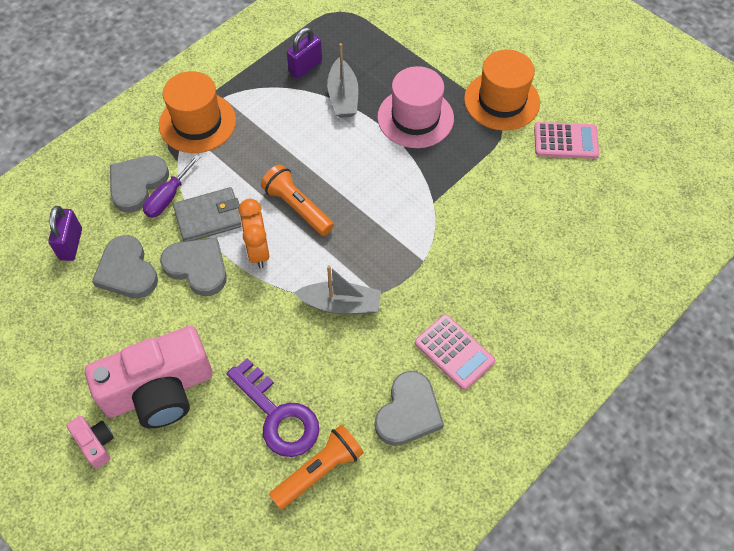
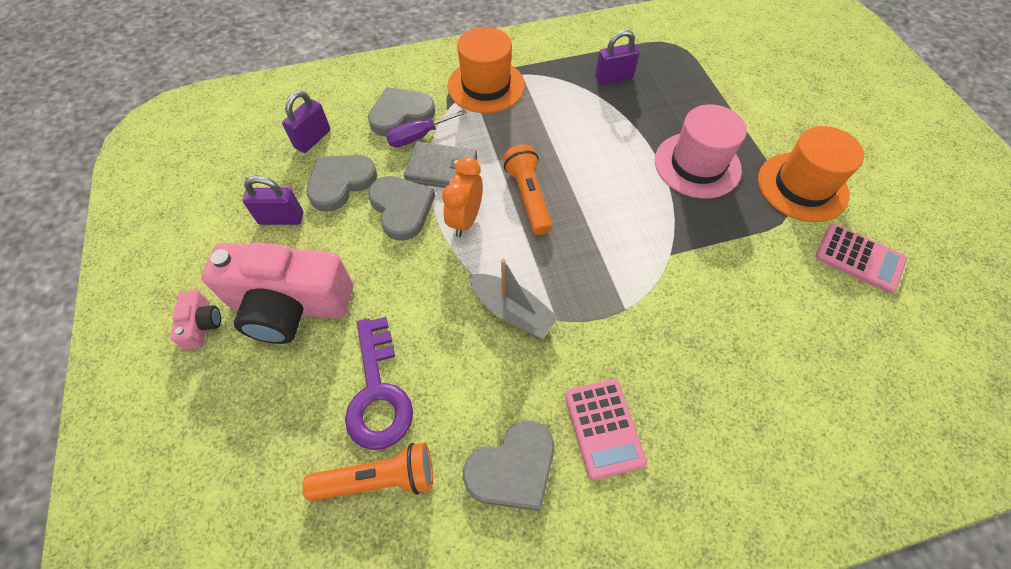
camera: 30 degrees right, 0 degrees up
grey heart [92,235,158,298] -> grey heart turned 45 degrees clockwise [307,155,377,212]
grey boat [327,43,359,118] -> none
none -> purple padlock [243,175,303,225]

